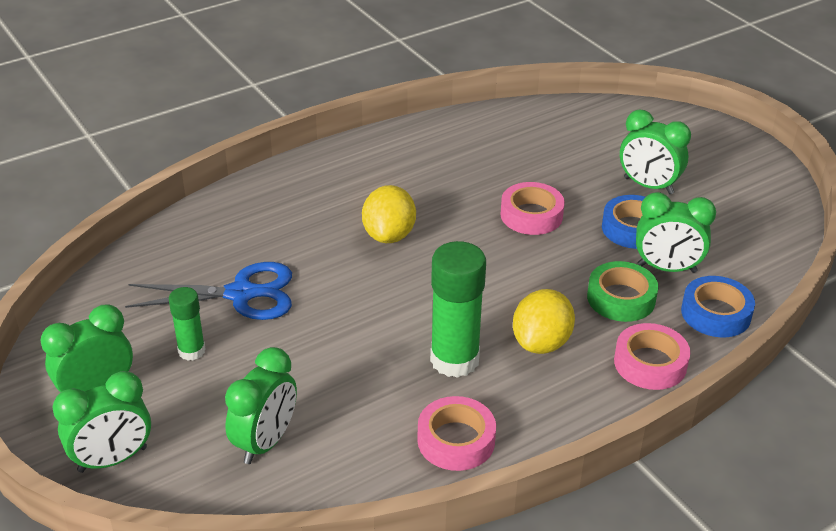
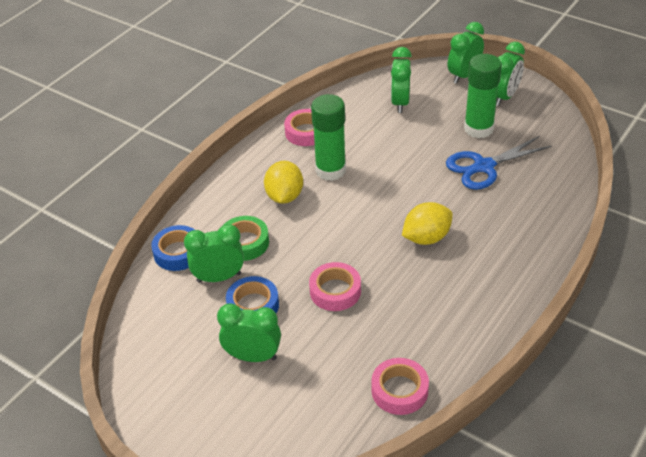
camera: 160 degrees right, 5 degrees up
green glue stick [169,287,205,361] -> green glue stick [464,54,502,138], size x1.80
yellow lemon [362,185,416,243] -> yellow lemon turned 75 degrees clockwise [402,202,453,245]
pink tape [614,323,690,390] -> pink tape moved to [371,358,429,415]

